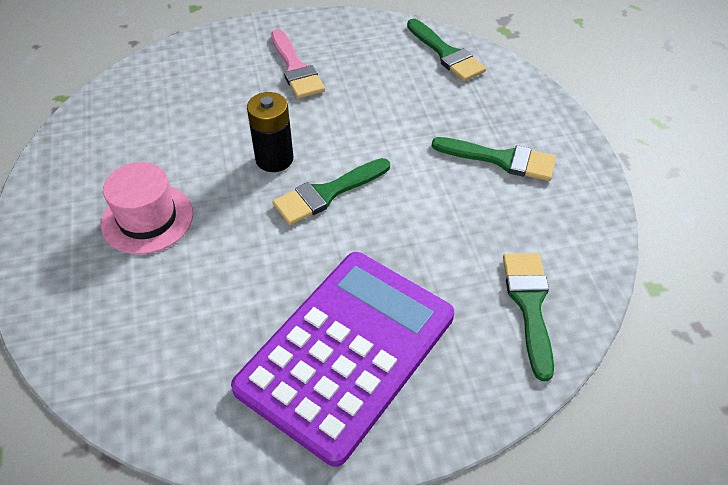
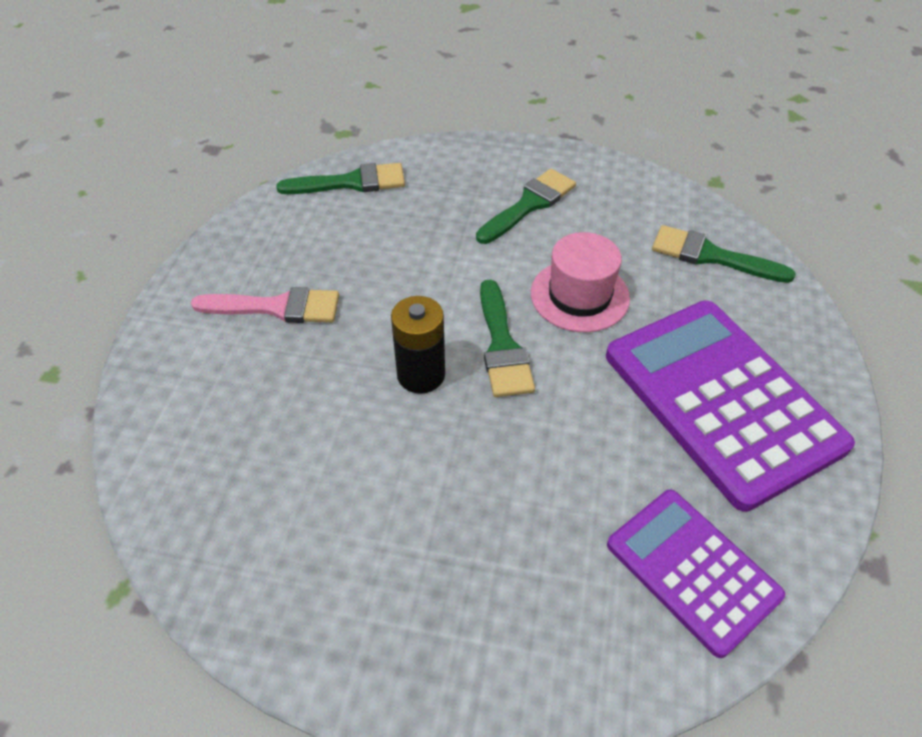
camera: 65 degrees left, 0 degrees up
pink hat [101,162,193,254] -> pink hat moved to [531,232,630,333]
none -> purple calculator [607,490,785,658]

